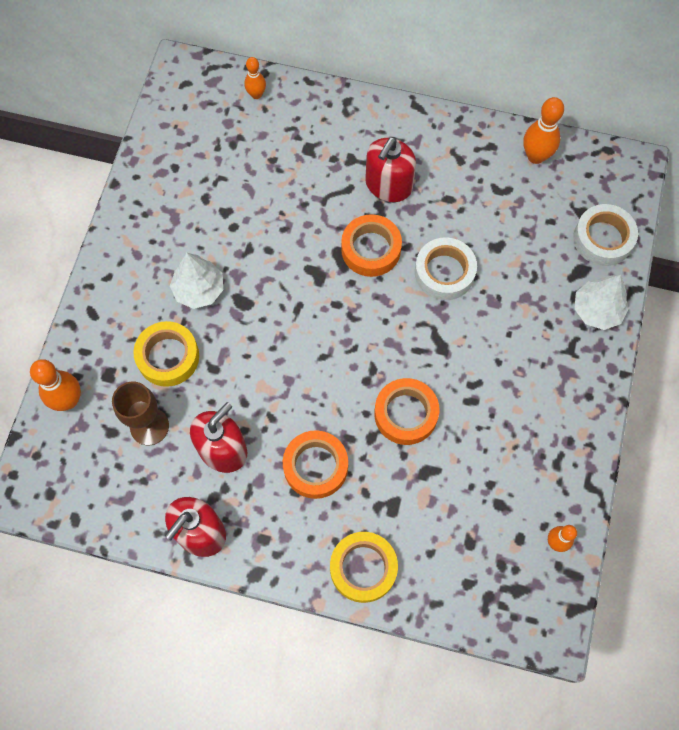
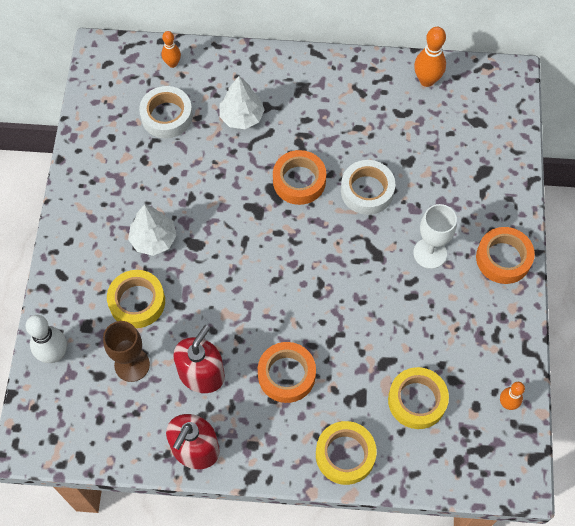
camera: 10 degrees left, 5 degrees down
orange bowling pin [30,359,81,411] -> white bowling pin [26,315,67,363]
red soap dispenser [365,137,416,202] -> none
orange tape [374,378,439,445] -> orange tape moved to [476,227,535,284]
white tape [573,204,638,266] -> white tape moved to [139,86,193,138]
white tree [574,275,629,330] -> white tree moved to [219,76,265,129]
none -> yellow tape [388,367,449,429]
none -> white goblet [413,204,457,269]

